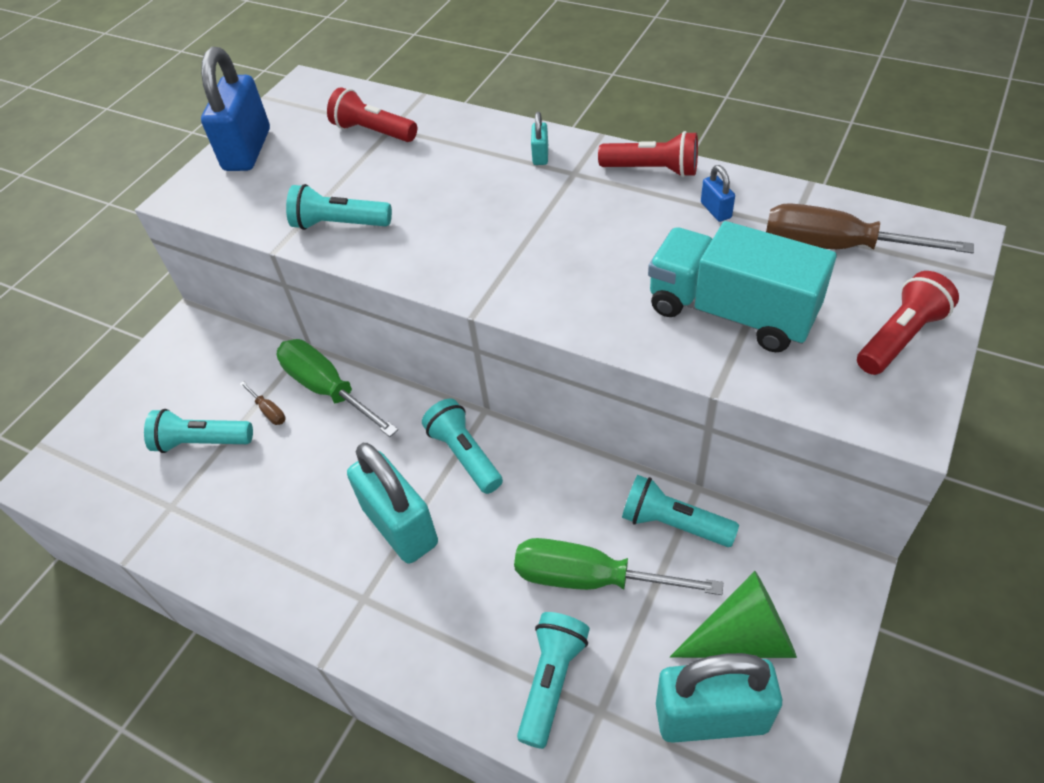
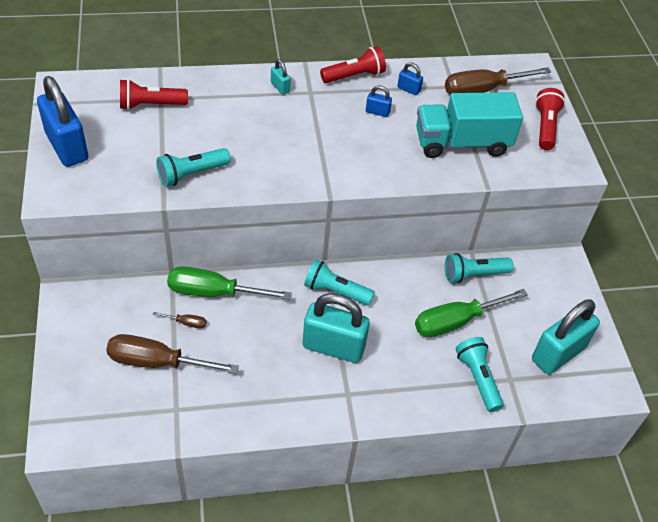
camera: 45 degrees left, 0 degrees up
turquoise flashlight [144,409,253,453] -> brown screwdriver [106,334,239,374]
green cone [670,571,797,658] -> none
none -> blue padlock [366,85,392,117]

